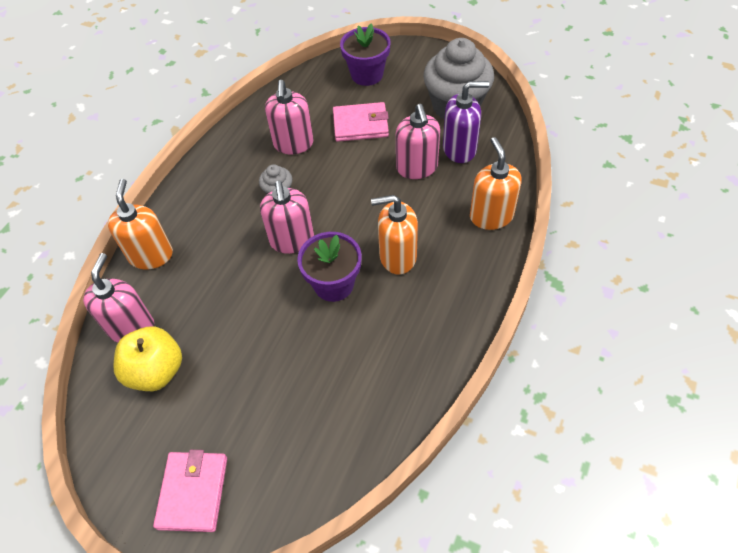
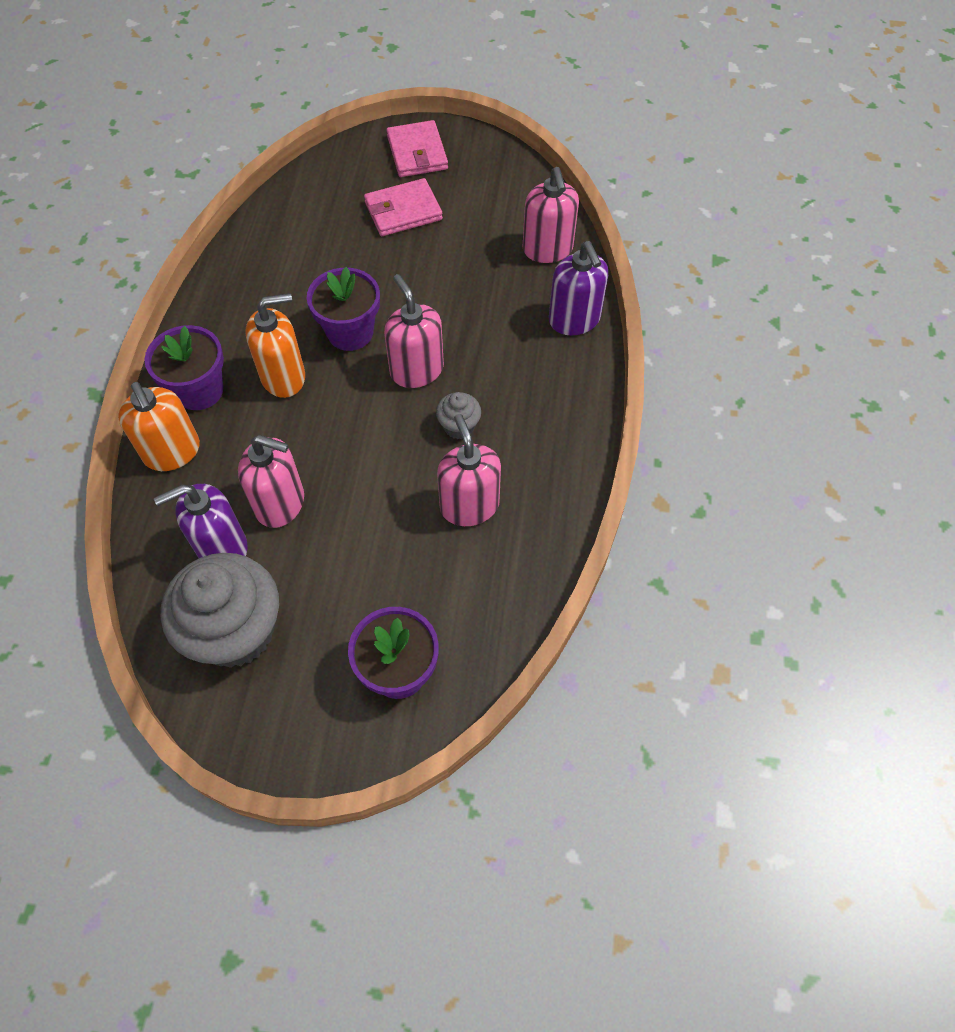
camera: 160 degrees right, 5 degrees up
orange soap dispenser [108,179,173,270] -> purple soap dispenser [549,241,608,335]
yellow apple [114,327,182,391] -> none
pink wallet [333,102,389,142] -> pink wallet moved to [364,178,443,236]
pink soap dispenser [396,104,440,179] -> pink soap dispenser turned 135 degrees clockwise [238,435,304,528]
none -> purple flower pot [145,325,224,410]

